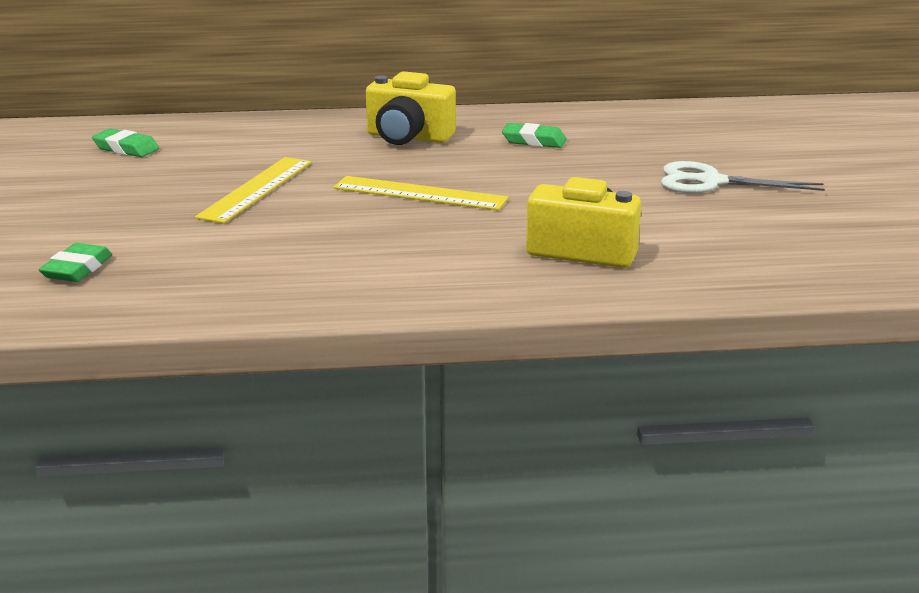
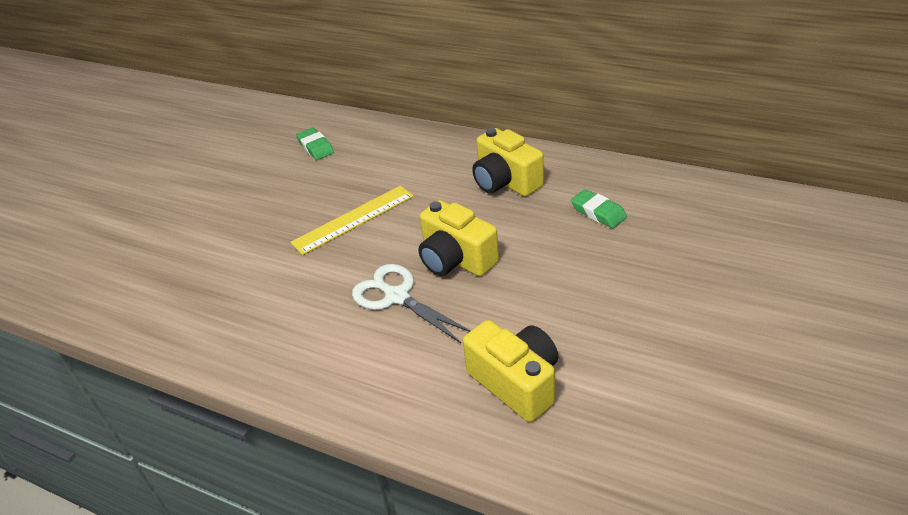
camera: 35 degrees right, 15 degrees up
green eraser [39,243,112,282] -> none
yellow ruler [333,176,509,210] -> yellow camera [418,200,499,276]
white scissors [661,161,825,193] -> white scissors moved to [352,264,471,343]

